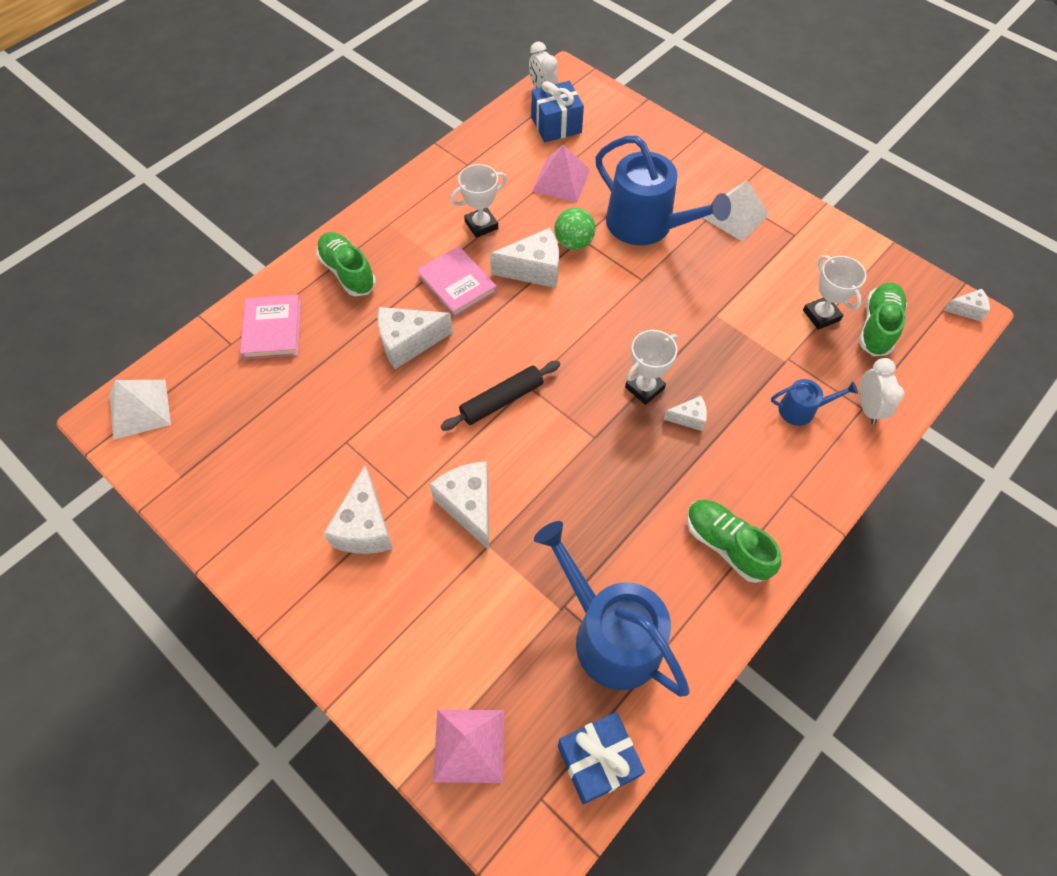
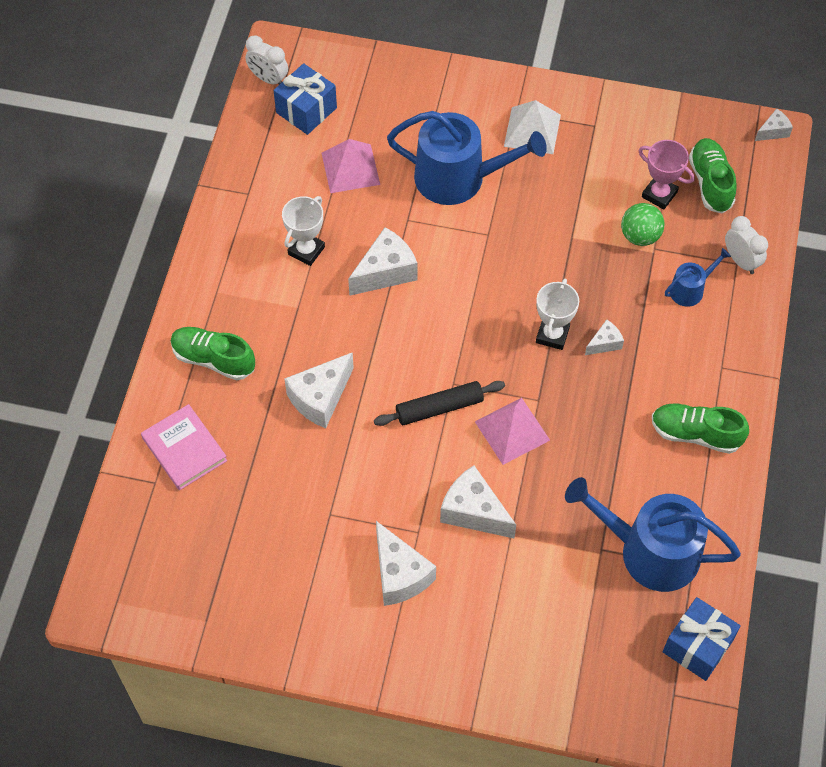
camera: 30 degrees left, 0 degrees up
white pyramid [110,380,171,440] -> none
pink book [417,246,497,318] -> none
pink pyramid [433,709,504,783] -> pink pyramid moved to [475,398,550,465]
black rolling pin [440,361,560,431] -> black rolling pin turned 45 degrees clockwise [374,381,505,426]
green ball [554,208,596,250] -> green ball moved to [621,203,664,246]
white trophy [803,255,867,330] -> pink trophy [639,140,695,209]

